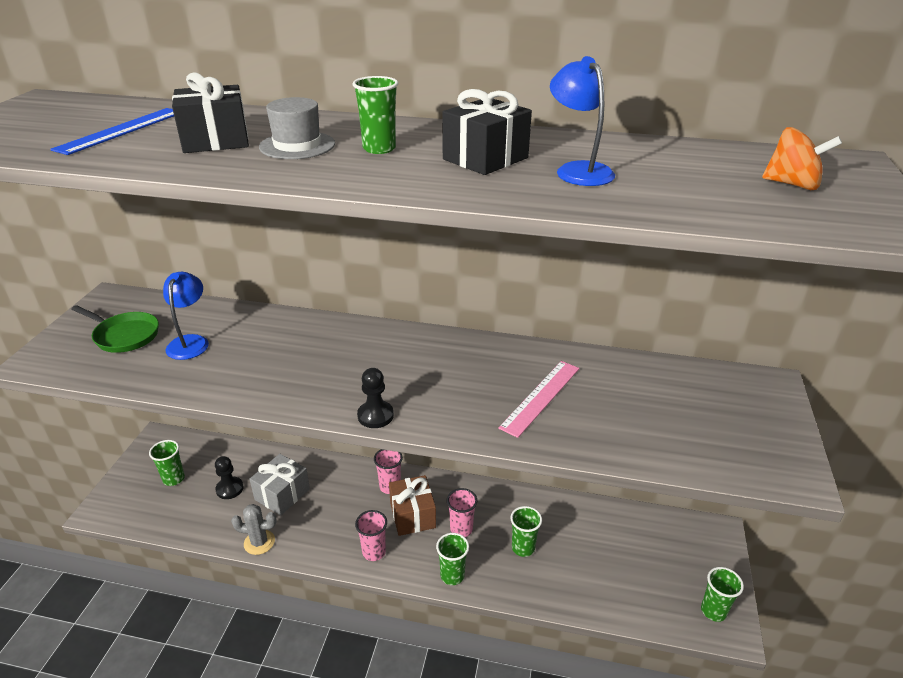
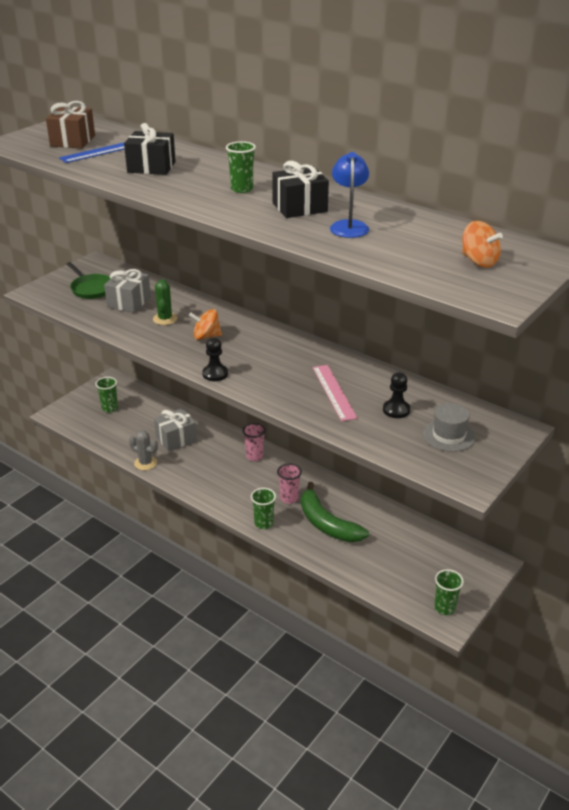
camera: 25 degrees right, 0 degrees up
blue lamp [163,272,209,360] -> grey gift [104,269,151,313]
black pawn [215,456,244,499] -> black pawn moved to [383,372,410,418]
grey hat [259,97,335,159] -> grey hat moved to [423,403,475,452]
pink cup [355,510,387,561] -> none
brown gift [389,475,436,536] -> brown gift moved to [46,101,95,148]
pink ruler [498,361,580,438] -> pink ruler turned 75 degrees counterclockwise [313,365,358,421]
green cup [510,506,542,557] -> green banana [301,482,369,542]
none -> green cactus [153,279,178,325]
none -> orange spinning top [189,309,222,340]

